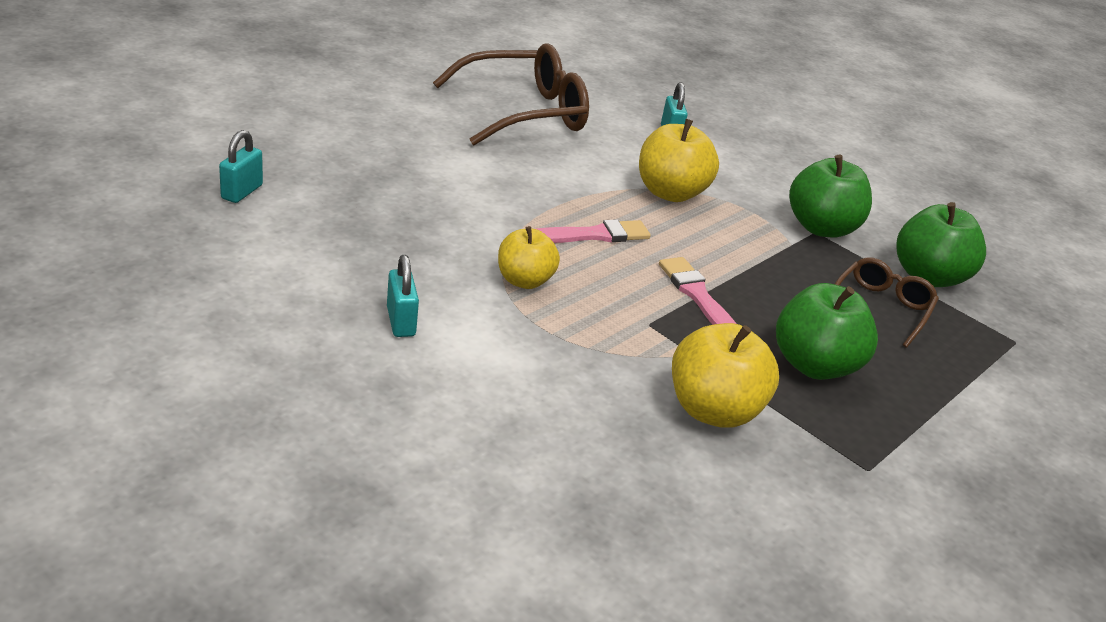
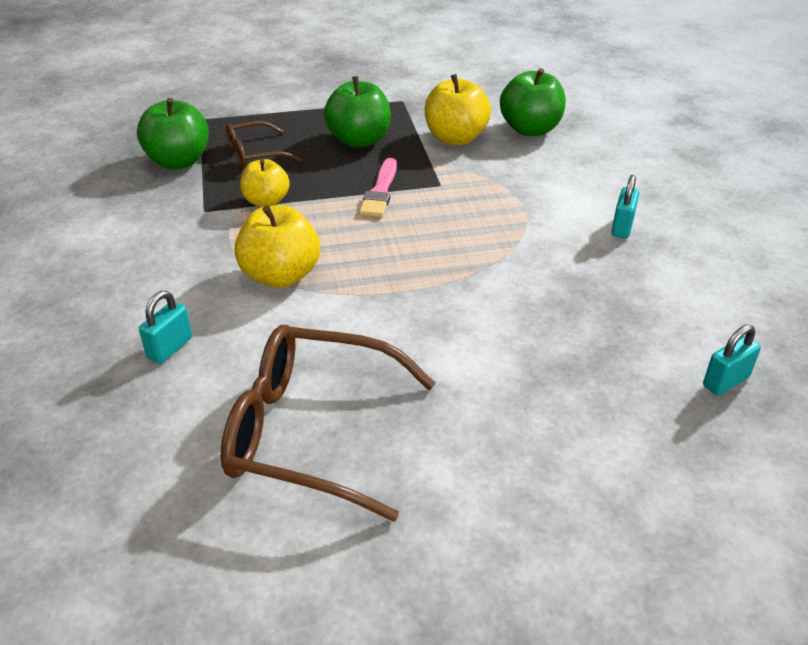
camera: 140 degrees left, 5 degrees up
yellow apple [498,226,560,289] -> yellow apple moved to [240,159,290,207]
pink brush [536,219,651,243] -> none
green apple [789,155,872,237] -> green apple moved to [500,68,566,136]

